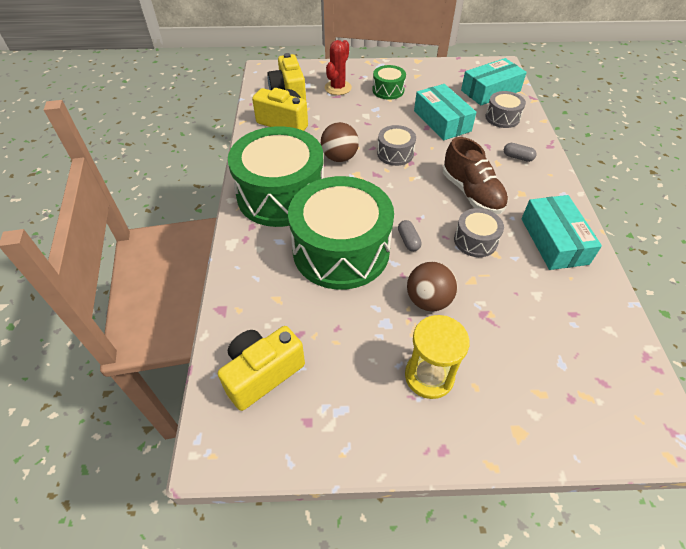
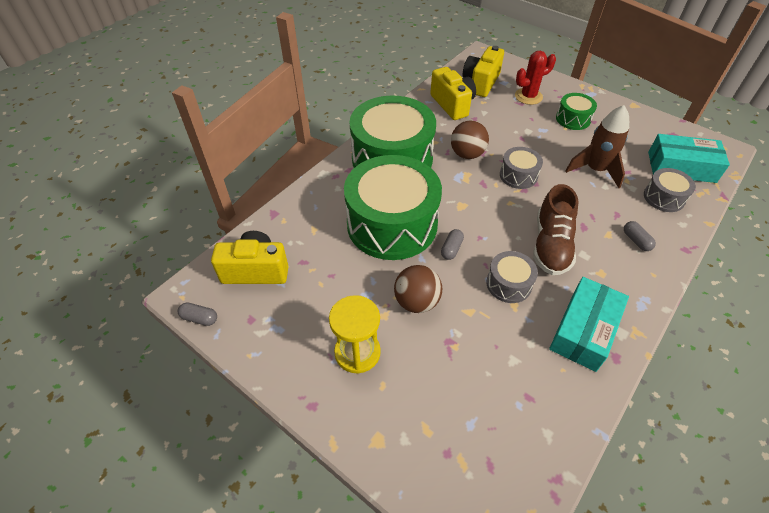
camera: 40 degrees right, 0 degrees up
turquoise box [414,84,477,140] -> brown rocket [566,105,629,188]
none -> grey capsule [178,302,217,326]

